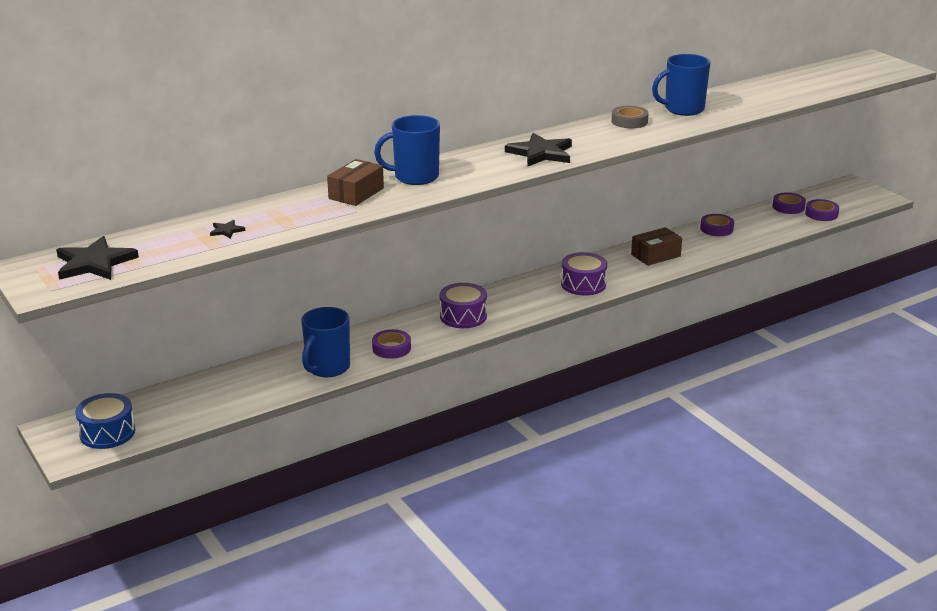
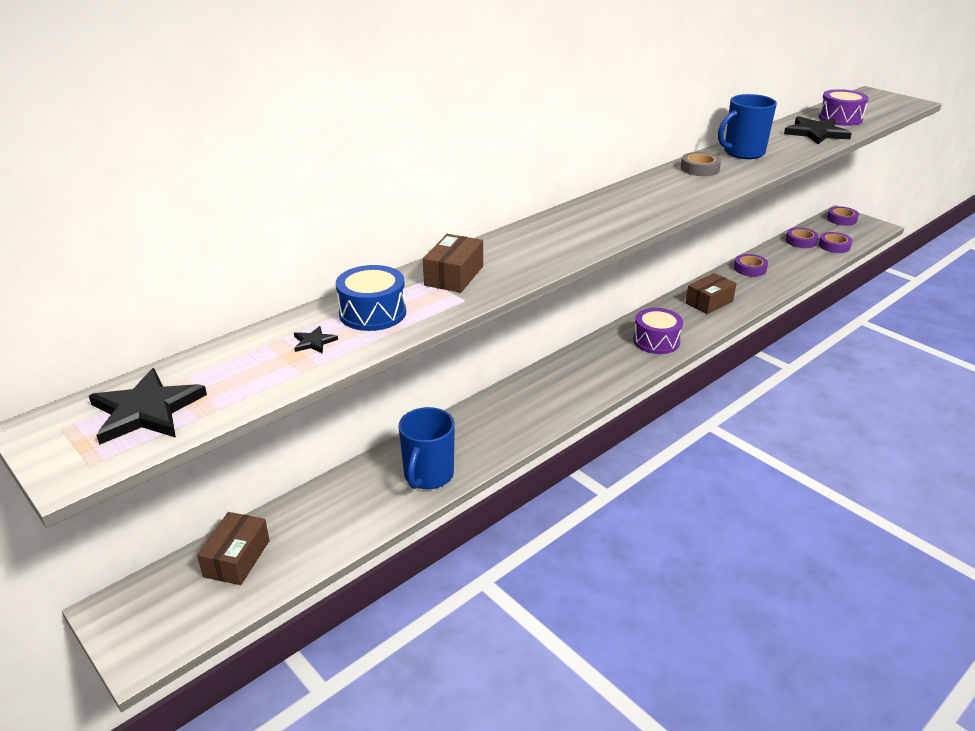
camera: 10 degrees left, 5 degrees up
blue drum [75,393,135,449] -> blue drum moved to [336,265,406,331]
purple tape [372,329,411,359] -> purple tape moved to [827,206,859,226]
blue mug [374,115,440,185] -> none
purple drum [440,283,487,328] -> purple drum moved to [818,89,868,126]
black star [505,133,572,167] -> black star moved to [784,116,852,144]
none -> brown box [197,512,270,585]

